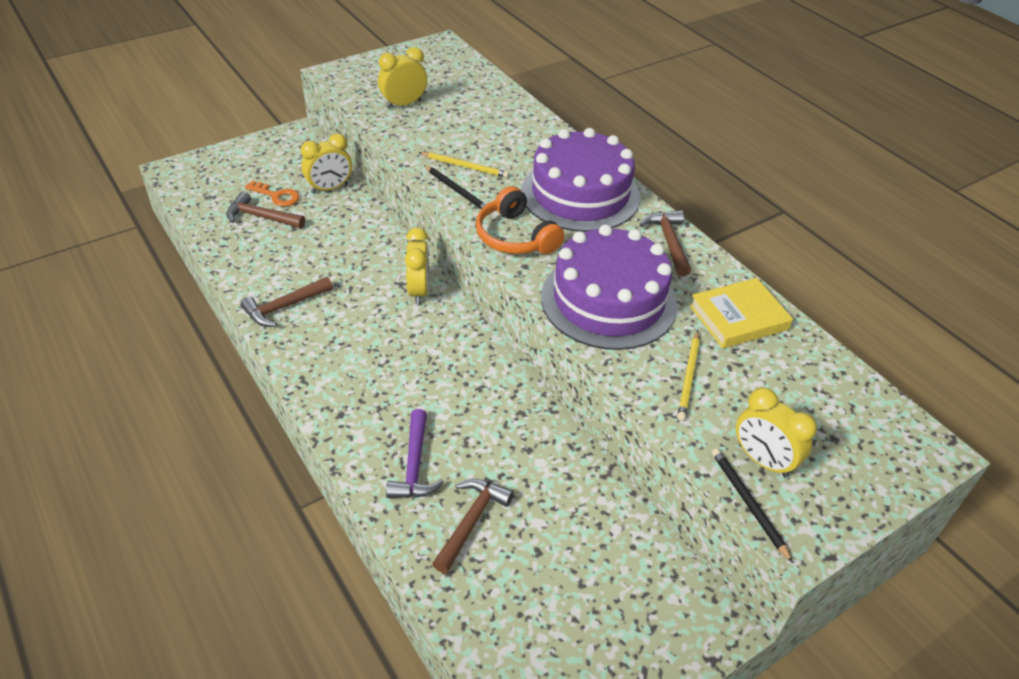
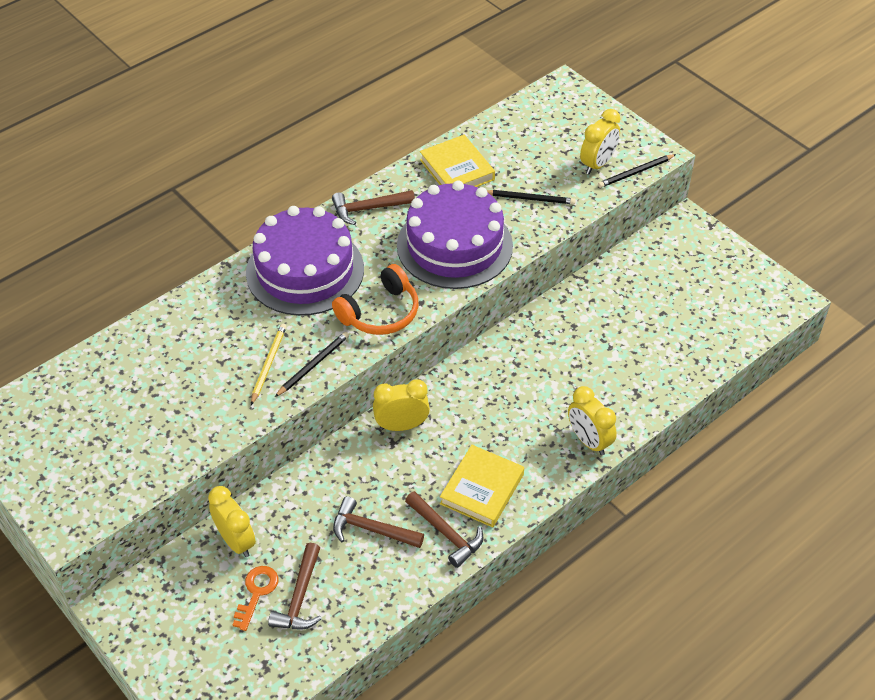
camera: 95 degrees left, 5 degrees up
yellow clock [378,47,427,109] -> yellow clock moved to [568,386,617,455]
purple hammer [386,409,444,498] -> none
brown hammer [432,479,514,573] -> brown hammer moved to [333,496,424,548]
yellow pencil [677,331,700,421] -> black pencil [487,190,576,204]
none -> yellow book [440,445,524,527]

